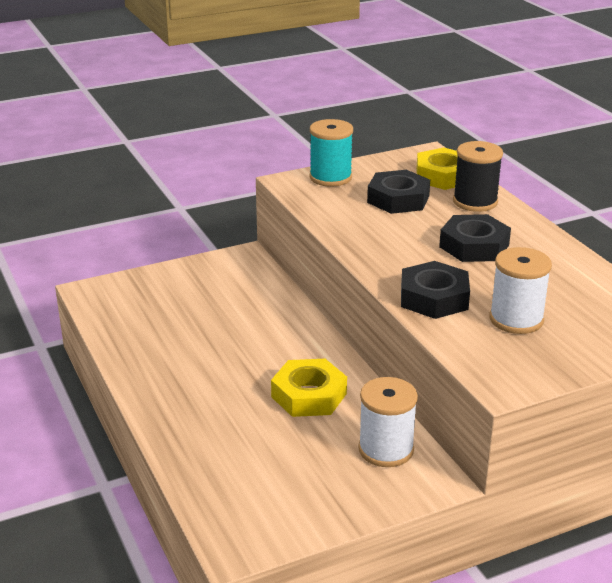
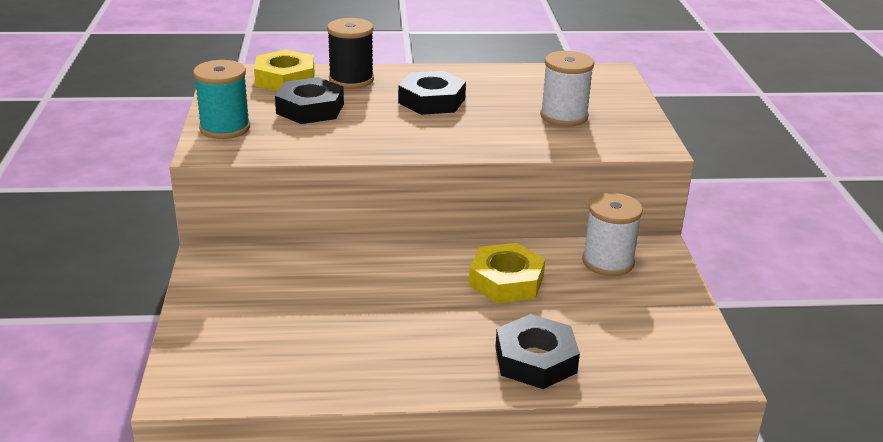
camera: 70 degrees left, 0 degrees up
black nut [401,261,470,319] -> black nut moved to [495,314,580,389]

